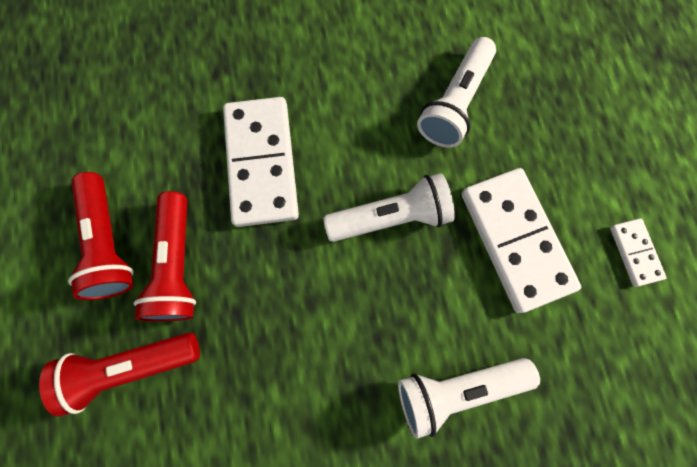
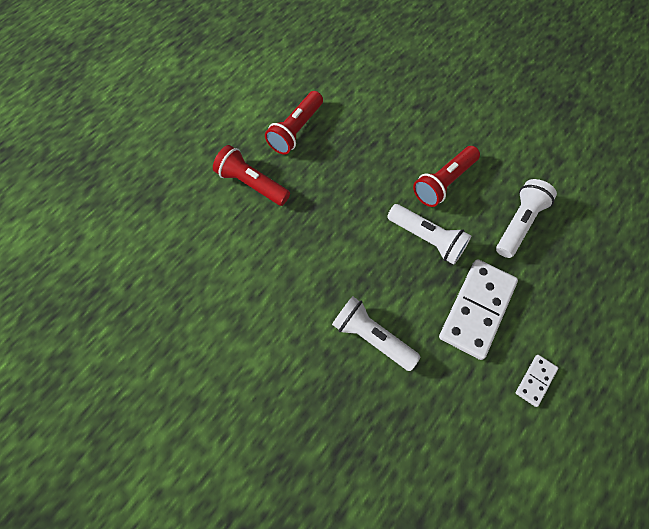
camera: 50 degrees right, 10 degrees down
red flashlight [134,191,196,322] -> red flashlight moved to [413,146,480,207]
white domino [223,97,299,227] -> none
white flashlight [417,37,496,148] -> white flashlight turned 135 degrees clockwise [496,179,557,258]

